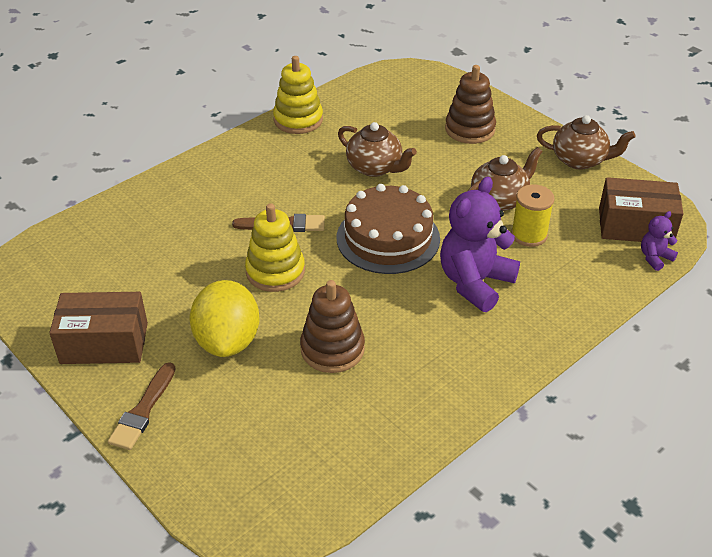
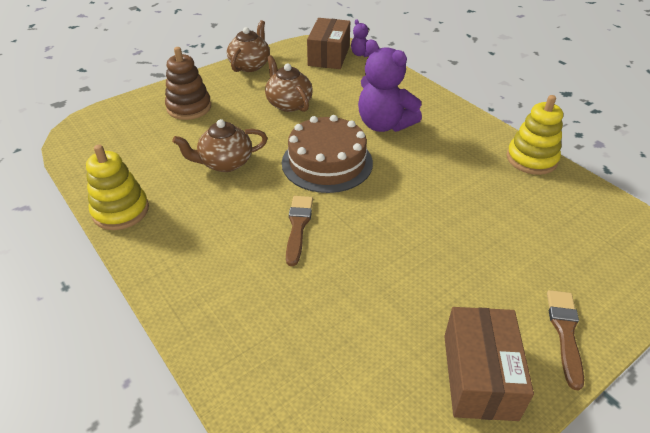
camera: 85 degrees left, 0 degrees up
brown brush [108,362,176,450] -> brown brush turned 105 degrees counterclockwise [547,290,584,391]
yellow lemon [190,280,260,357] -> none
yellow stacking toy [245,203,305,292] -> yellow stacking toy moved to [507,95,563,175]
brown stacking toy [300,280,365,373] -> none
brown teapot [338,122,417,177] -> brown teapot turned 150 degrees counterclockwise [172,119,268,172]
yellow spool [511,185,555,247] -> none

